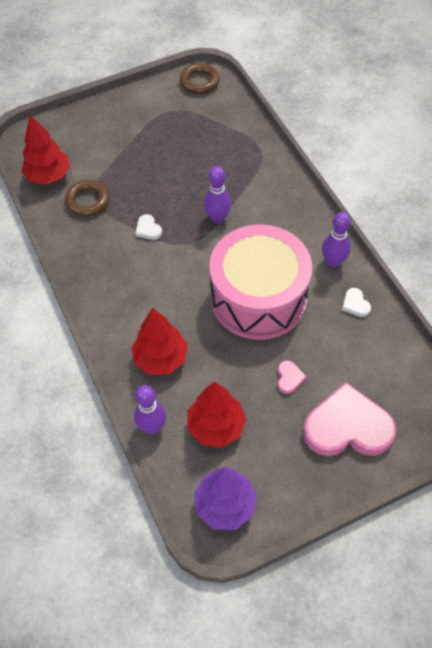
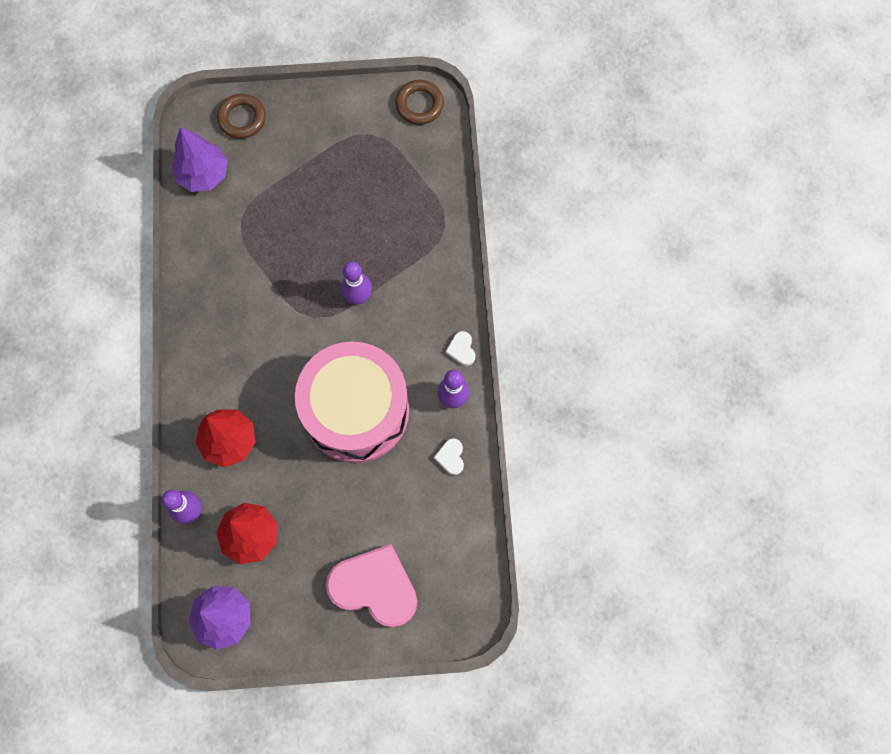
camera: 20 degrees right, 15 degrees up
red tree [21,114,70,185] -> purple tree [172,127,228,192]
brown ring [65,180,109,217] -> brown ring moved to [217,94,266,139]
white heart [135,214,162,240] -> white heart moved to [445,331,475,366]
pink heart [278,360,307,394] -> none

